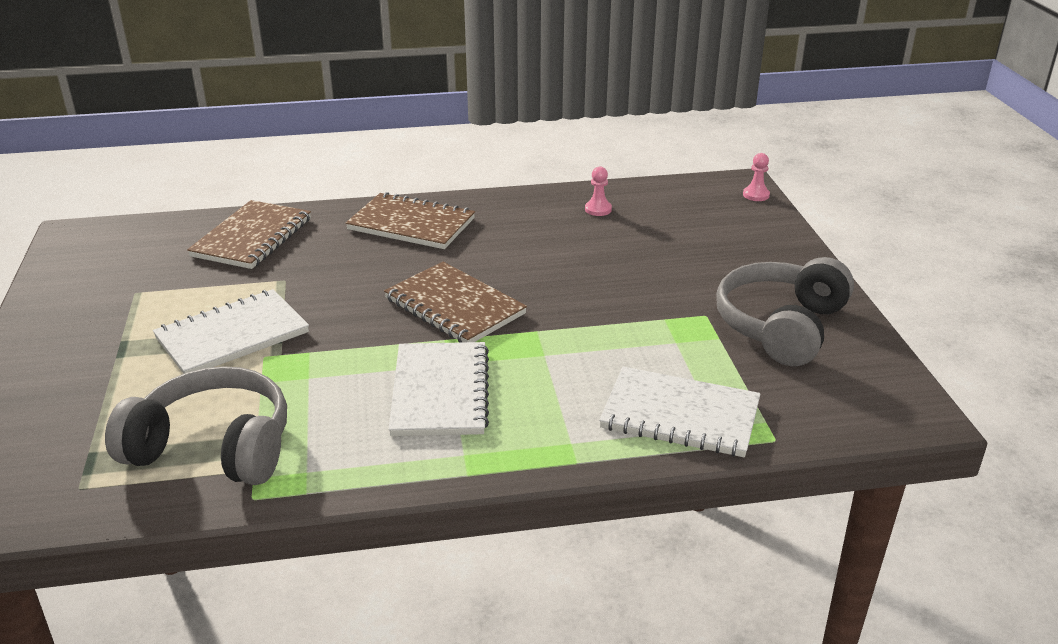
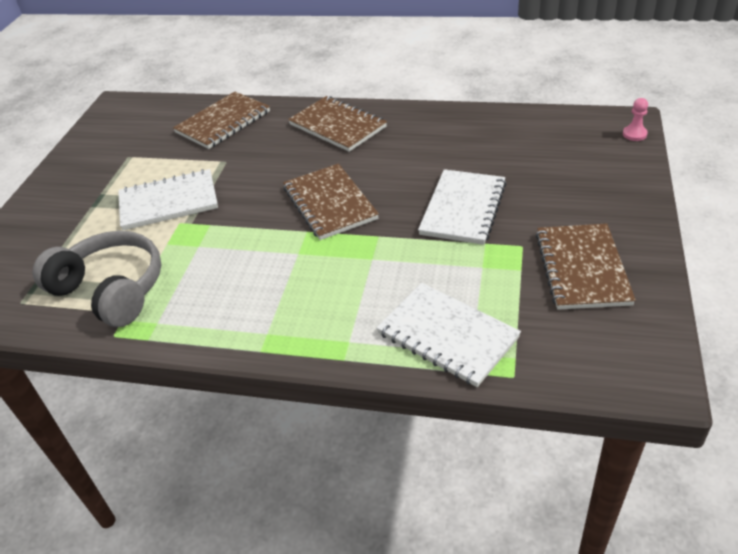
camera: 25 degrees right, 10 degrees up
white notebook [389,342,489,436] -> white notebook moved to [418,169,506,245]
pink pawn [585,167,612,216] -> none
grey headphones [716,257,854,366] -> brown notebook [536,224,636,310]

